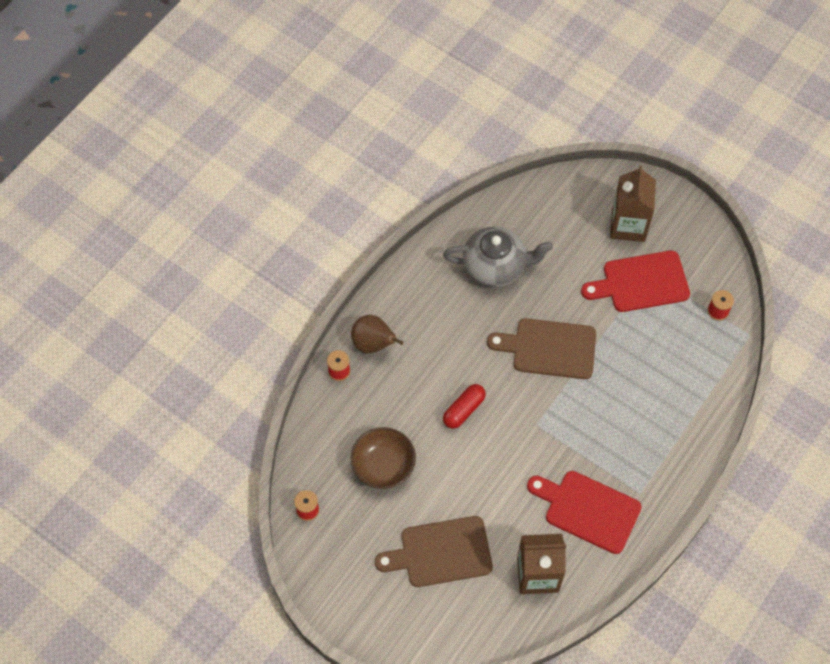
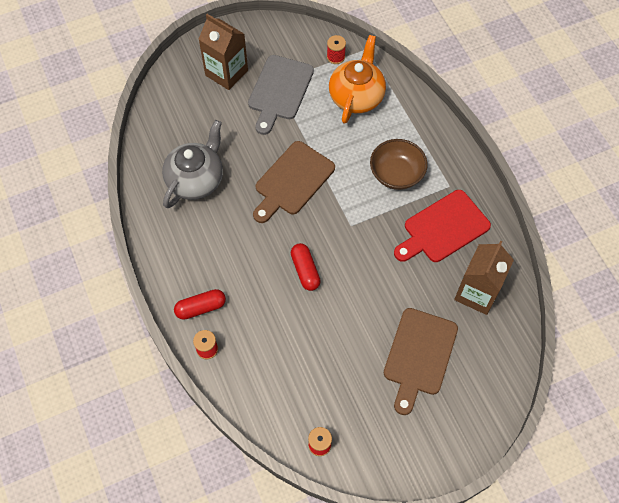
camera: 60 degrees left, 0 degrees up
brown bowl [350,427,416,489] -> brown bowl moved to [370,139,428,190]
brown pear [351,315,403,353] -> red capsule [174,289,226,320]
red cutting board [581,251,690,312] -> grey cutting board [248,55,314,135]
none -> orange teapot [329,35,386,124]

